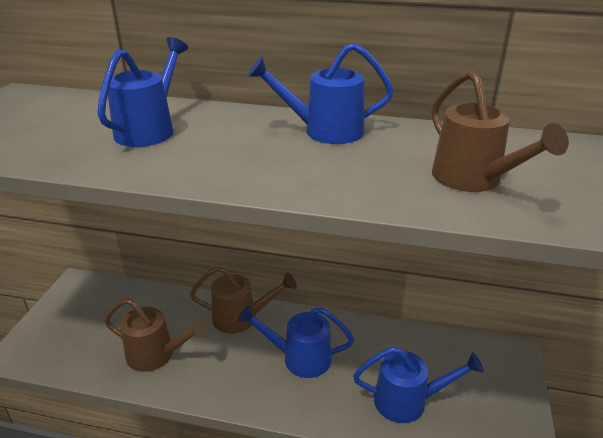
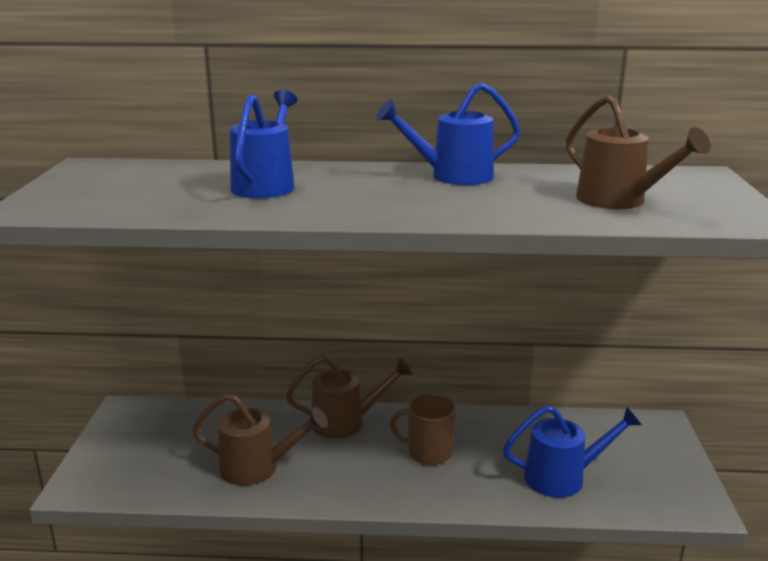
camera: 10 degrees left, 10 degrees down
blue watering can [238,305,354,378] -> brown mug [390,394,456,465]

